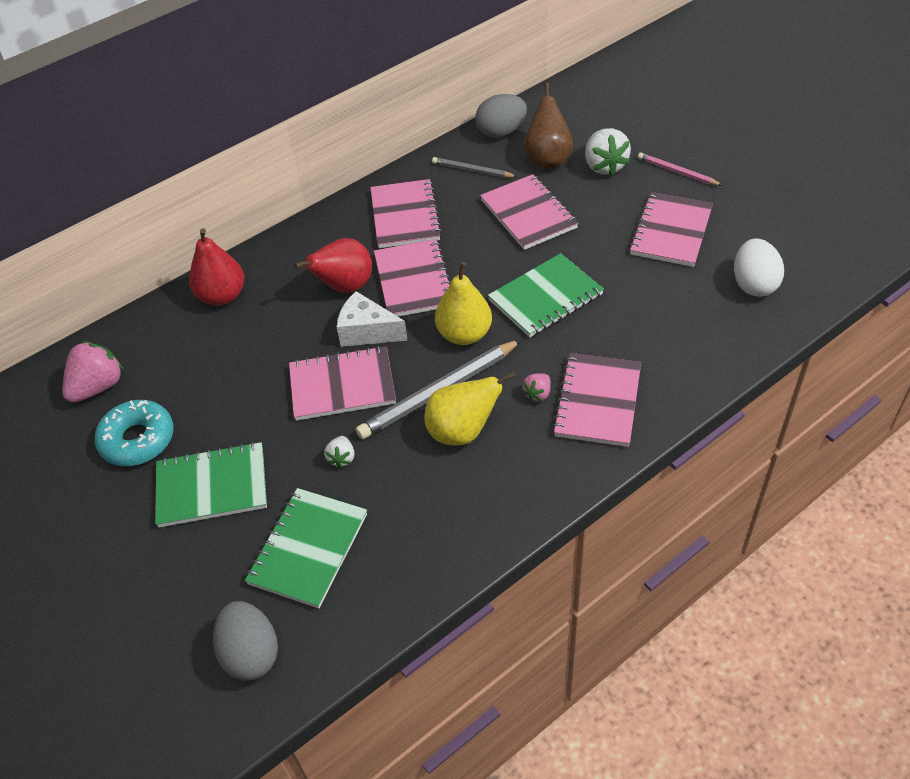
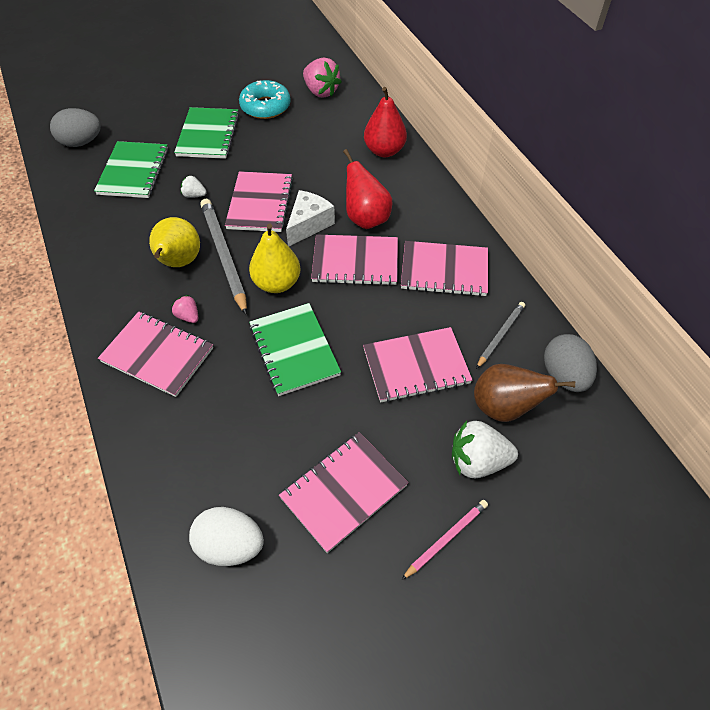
camera: 100 degrees right, 5 degrees up
green notebook [245,488,367,608] -> green notebook turned 60 degrees clockwise [94,141,168,198]
pink notebook [629,192,713,267] -> pink notebook turned 75 degrees counterclockwise [279,432,408,553]

